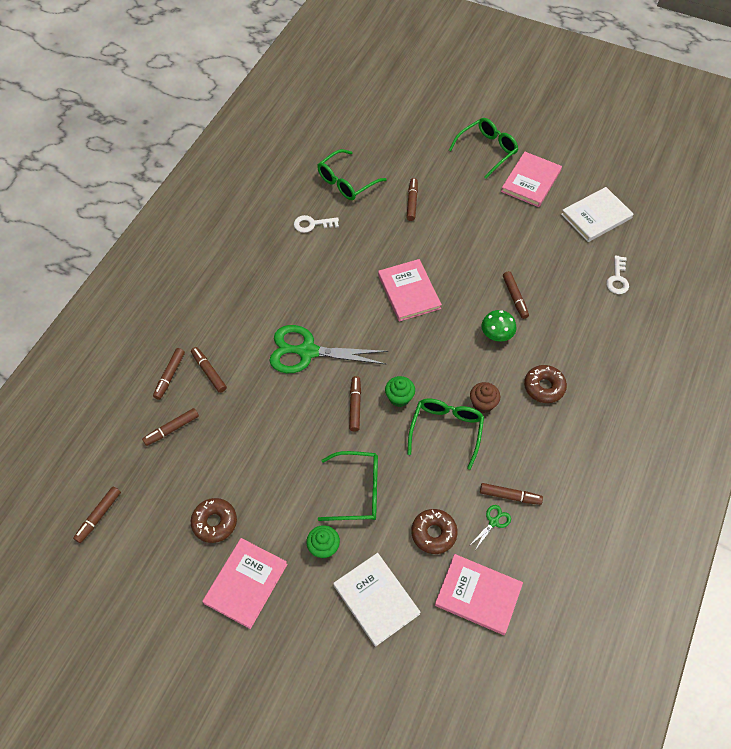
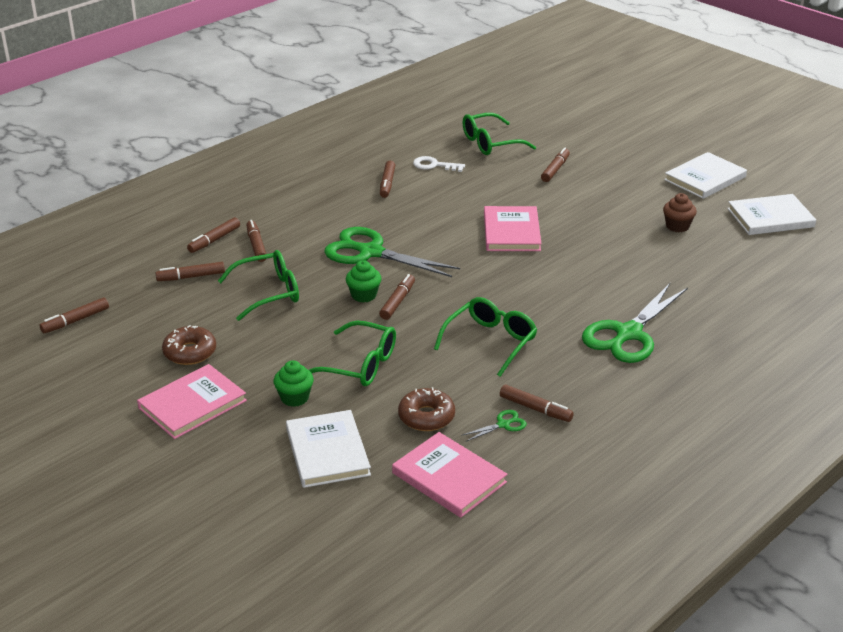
camera: 20 degrees right, 25 degrees down
green cupcake [385,376,415,407] -> green cupcake moved to [346,260,382,302]
green glasses [449,118,518,179] -> green glasses moved to [218,250,299,321]
brown cupcake [470,382,500,413] -> brown cupcake moved to [663,193,697,232]
green mushroom [481,310,516,342] -> none
pink book [501,152,562,207] -> white book [664,152,747,199]
brown marker [503,271,529,319] -> brown marker moved to [380,161,395,198]
brown donut [524,365,567,403] -> green scissors [582,283,688,363]
white key [606,255,629,294] -> none

